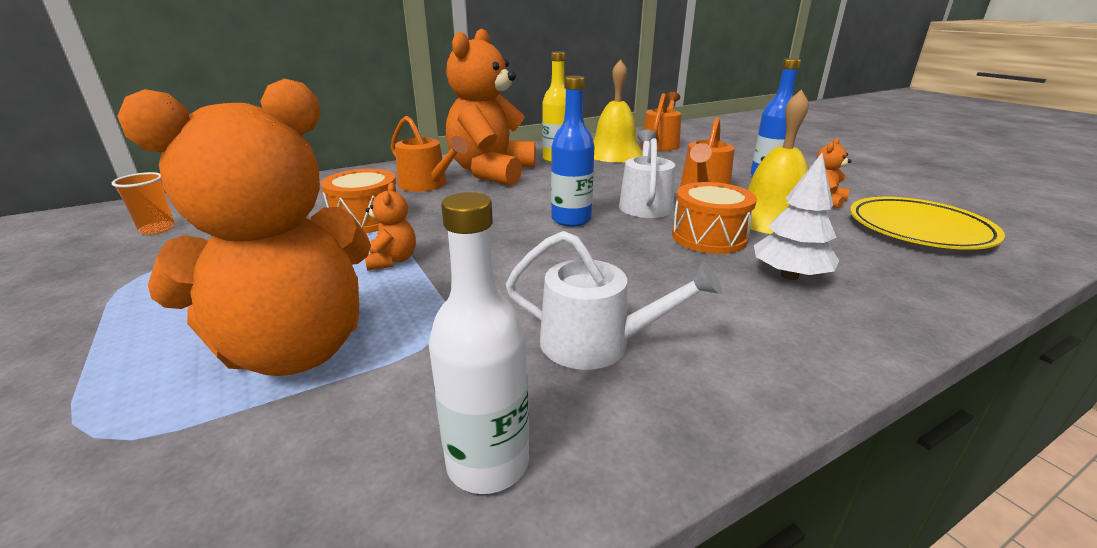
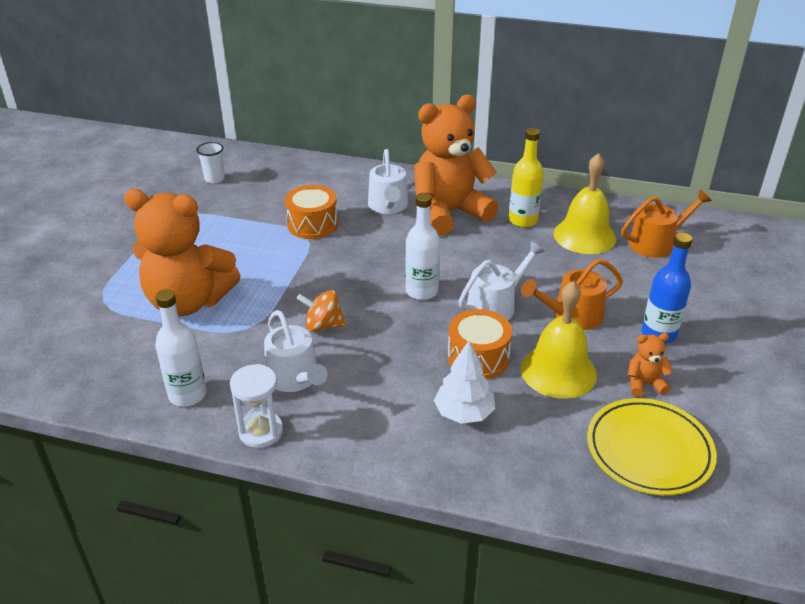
camera: 45 degrees right, 10 degrees up
orange cup [112,172,175,235] -> white cup [196,142,225,183]
orange teddy bear [365,182,416,271] -> none
orange watering can [391,116,468,192] -> white watering can [368,149,408,214]
blue bottle [551,76,595,227] -> white bottle [405,193,440,300]
none -> white hourglass [230,364,283,448]
none -> orange spinning top [297,290,346,332]

